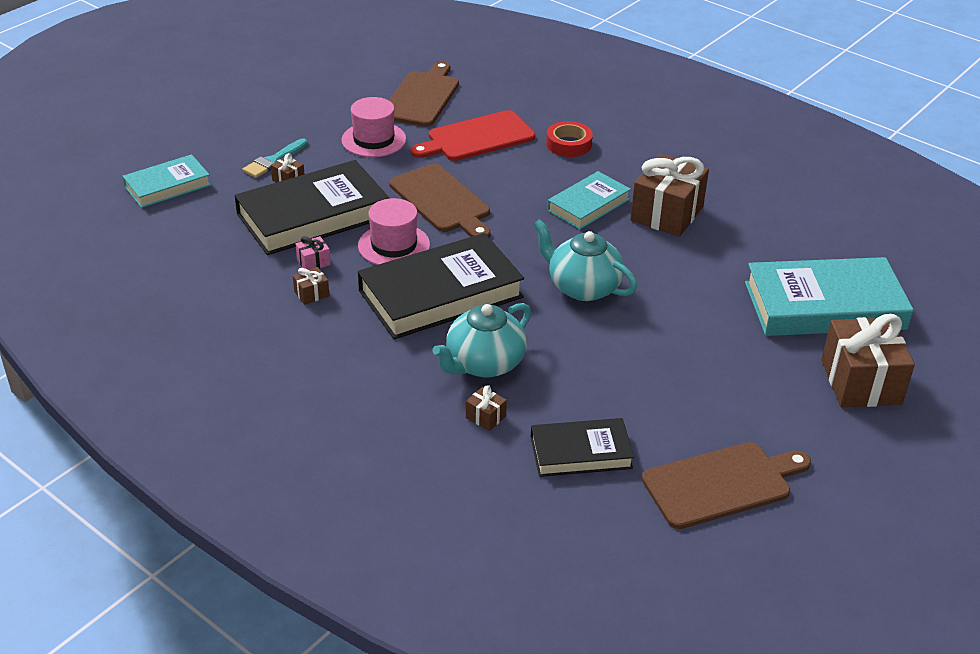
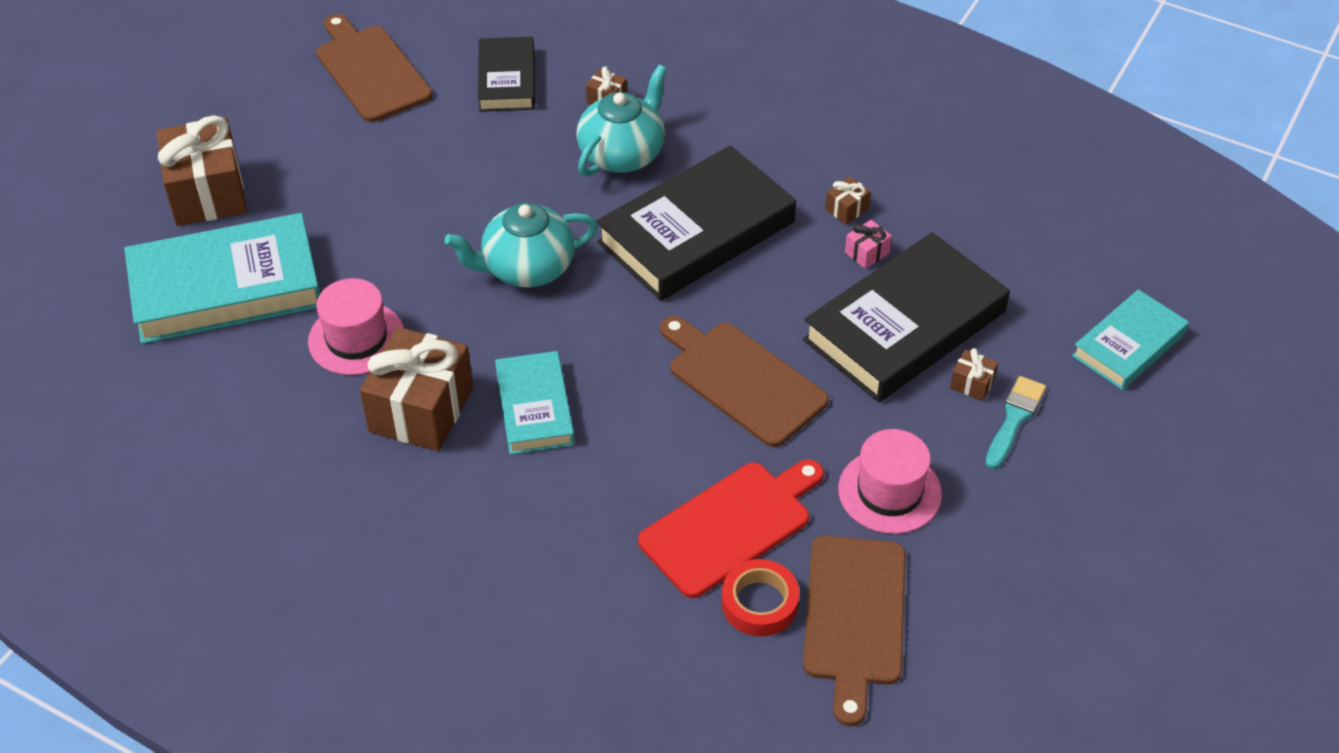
camera: 170 degrees right, 10 degrees up
pink hat [358,198,430,265] -> pink hat moved to [308,278,404,375]
black book [531,418,634,477] -> black book turned 75 degrees counterclockwise [478,37,535,112]
turquoise teapot [533,219,637,301] -> turquoise teapot turned 135 degrees clockwise [445,203,598,287]
red tape [546,121,593,157] -> red tape moved to [721,559,799,636]
turquoise book [547,171,631,229] -> turquoise book turned 45 degrees counterclockwise [495,351,575,455]
brown cutting board [642,442,811,529] -> brown cutting board turned 90 degrees clockwise [316,14,432,122]

